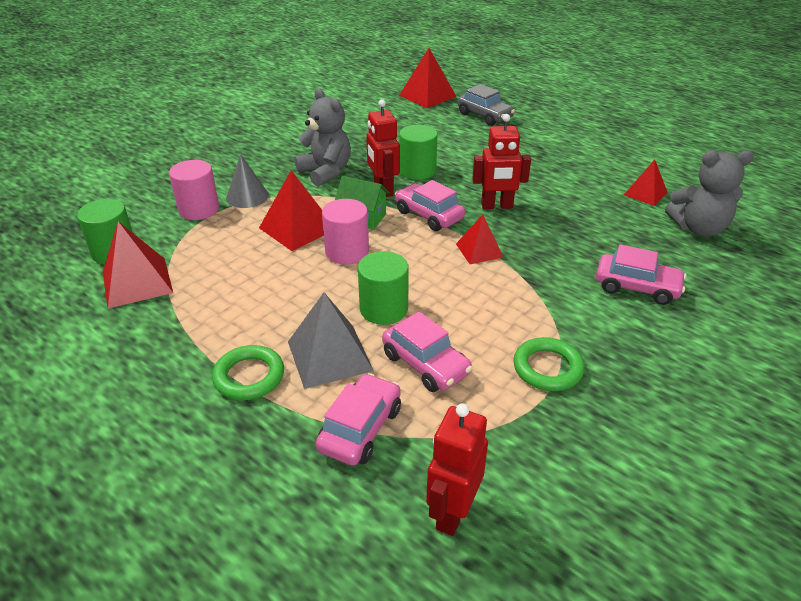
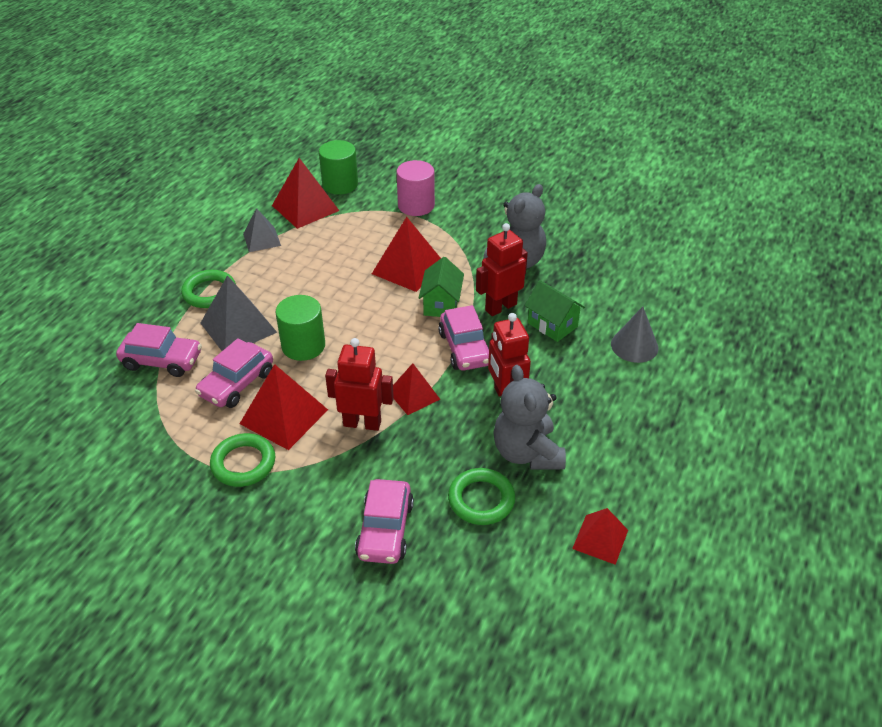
camera: 75 degrees right, 5 degrees up
grey cone [226,154,269,208] -> grey cone moved to [611,307,658,363]
pink cylinder [322,199,369,265] -> none
pink car [395,180,465,231] -> pink car turned 135 degrees clockwise [438,305,489,370]
red pyramid [399,48,457,108] -> red pyramid moved to [240,364,328,450]
green cylinder [399,125,437,180] -> green house [524,280,585,342]
red robot [426,403,488,536] -> red robot moved to [325,338,394,431]
grey car [458,84,515,126] -> none
grey teddy bear [665,150,754,236] -> grey teddy bear moved to [493,365,566,470]
none -> grey pyramid [243,208,281,252]
none -> green ring [448,468,515,525]

